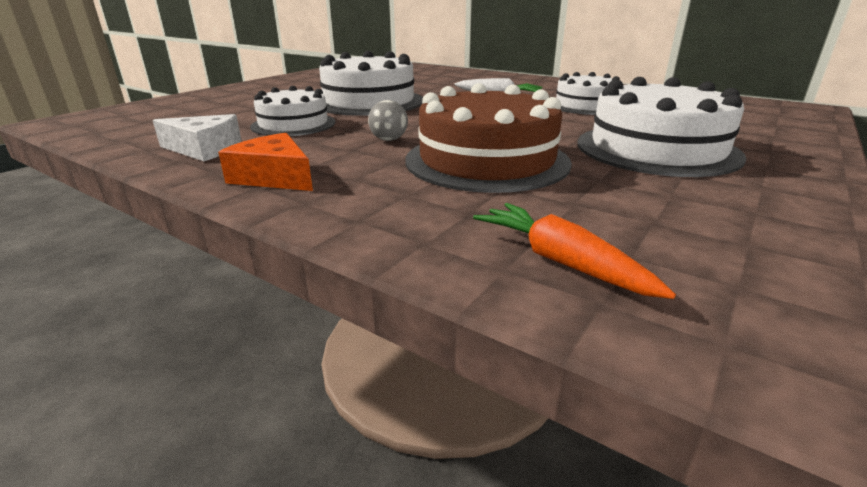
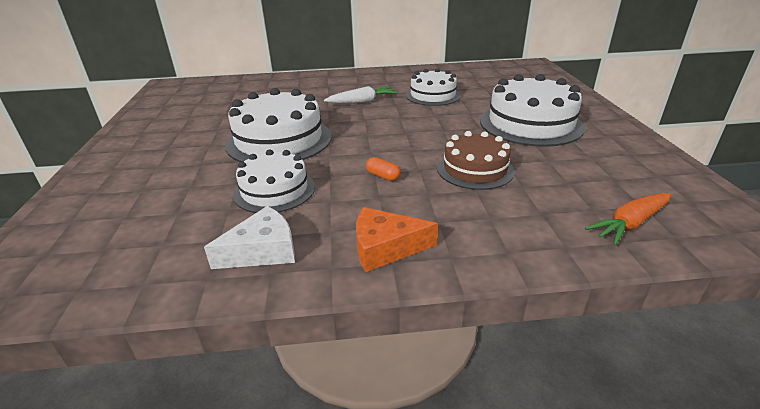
camera: 40 degrees left, 5 degrees up
grey ball [368,100,408,141] -> orange capsule [366,157,400,181]
brown cake [405,83,572,193] -> brown cake [437,131,515,190], size x0.63
orange carrot [473,203,676,299] -> orange carrot turned 45 degrees counterclockwise [585,193,671,246]

